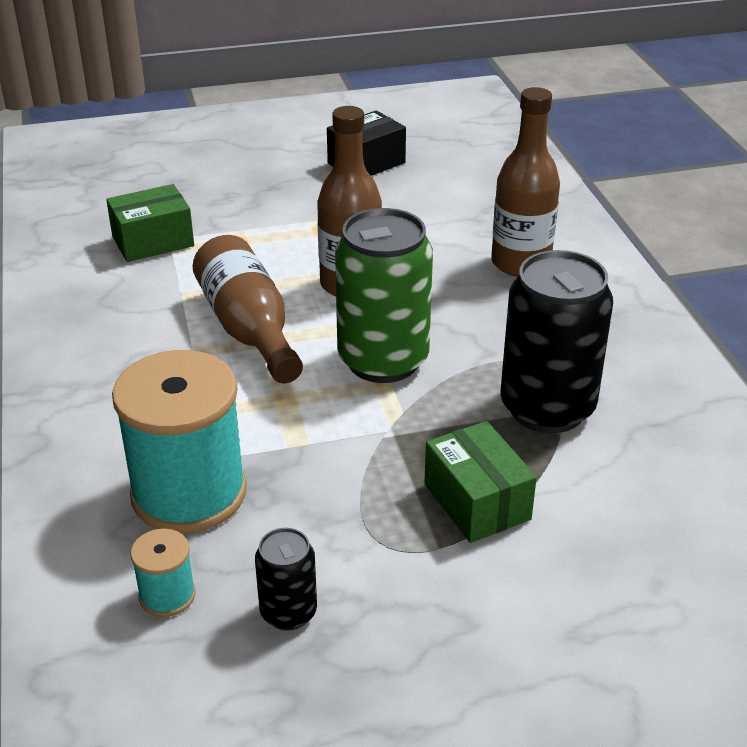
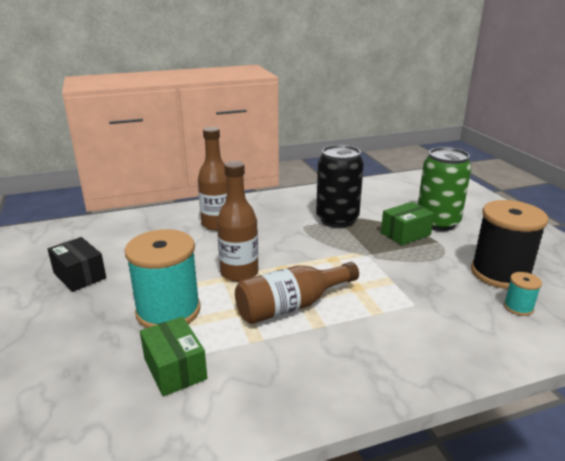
camera: 95 degrees left, 10 degrees down
turquoise spool [112,350,247,533] -> turquoise spool moved to [125,229,201,328]
black can [255,528,317,630] -> black spool [471,200,548,289]
green can [335,208,433,383] -> green can moved to [418,147,472,231]

